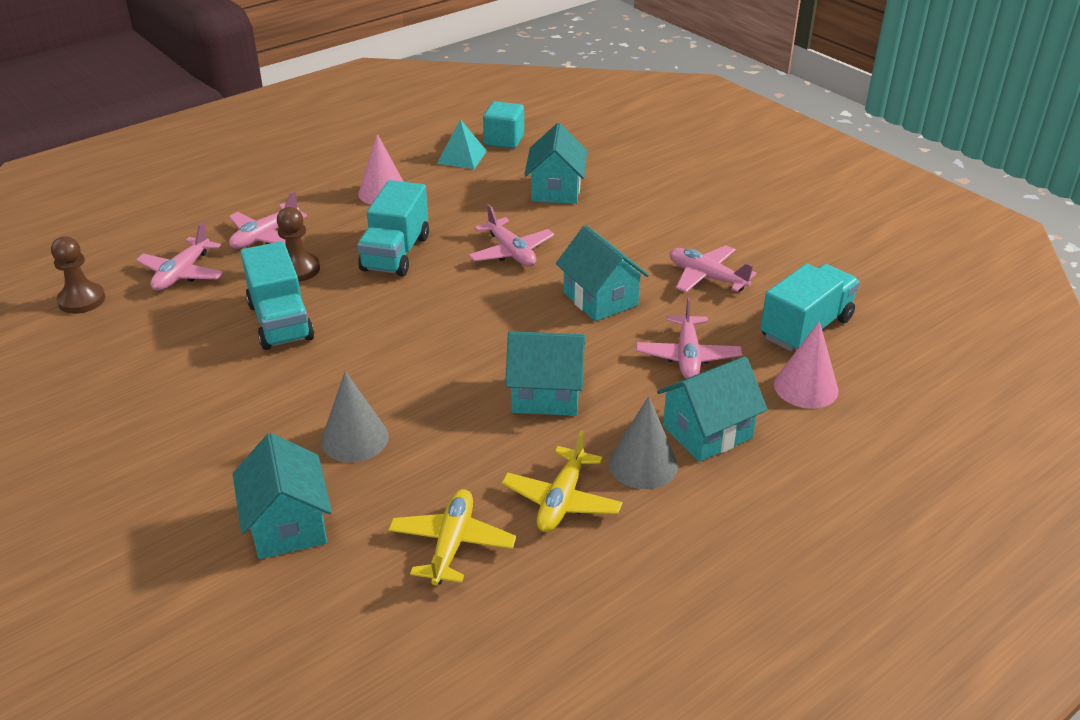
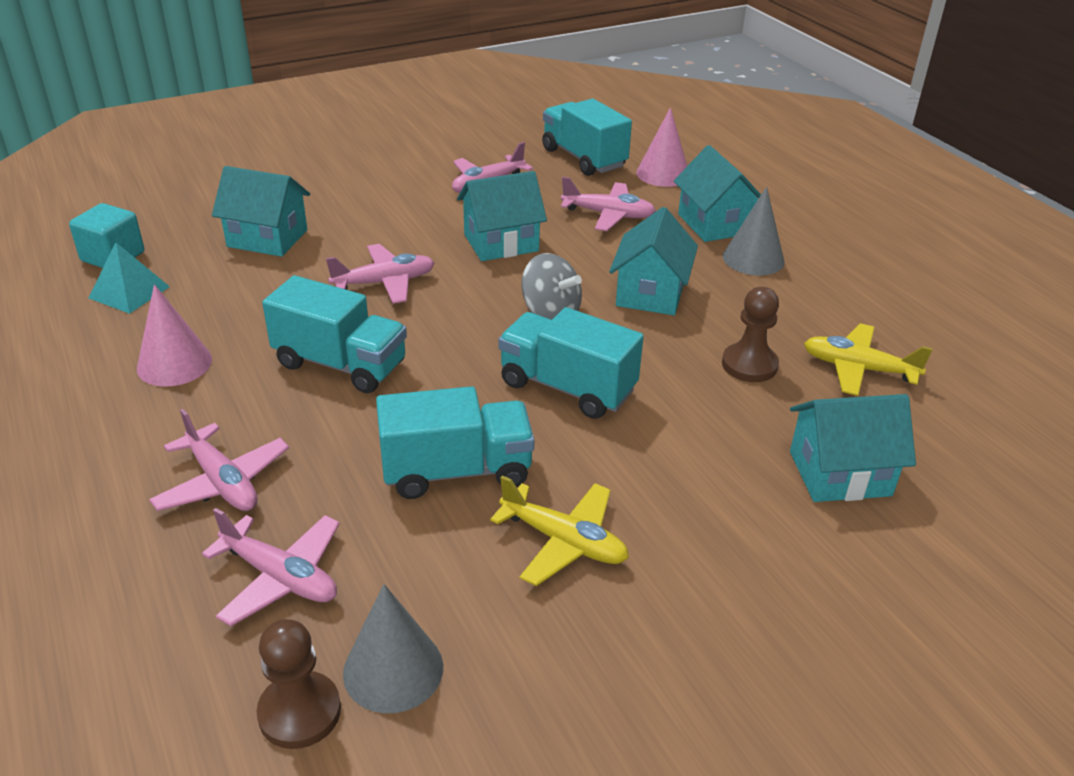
camera: 80 degrees left, 0 degrees up
brown pawn [277,207,320,282] -> brown pawn moved to [722,287,779,382]
grey cone [321,371,389,462] -> grey cone moved to [343,584,443,713]
yellow plane [502,430,623,532] -> yellow plane moved to [490,475,629,586]
none -> turquoise truck [498,307,644,419]
none -> grey spinning top [521,253,582,320]

